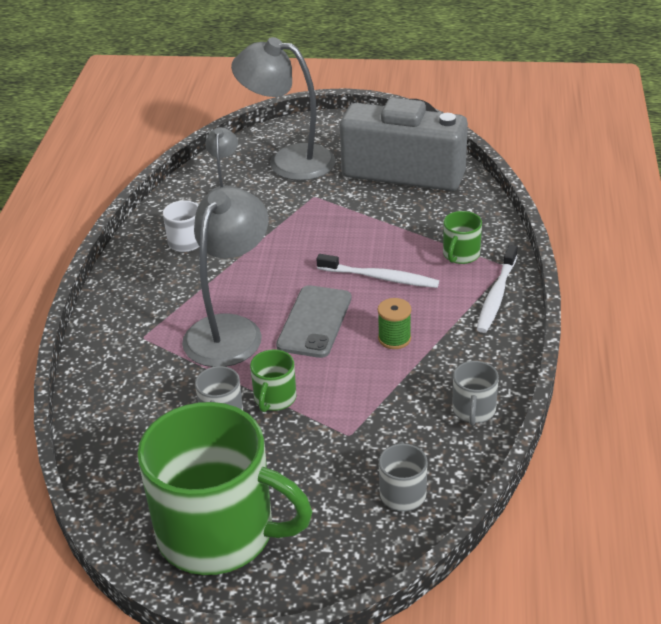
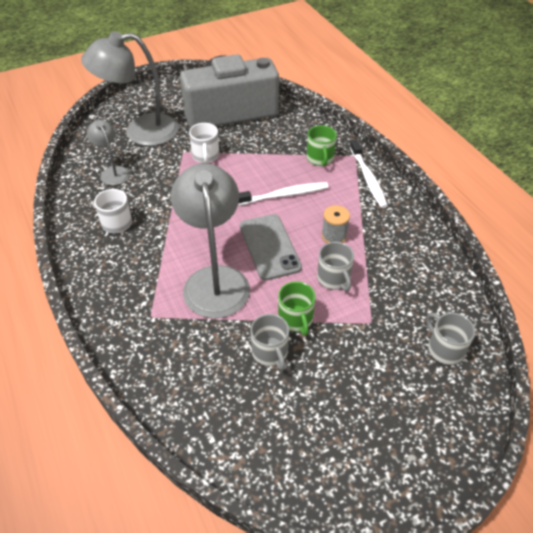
camera: 35 degrees left, 10 degrees up
green mug [137,402,313,575] -> none
green spool [378,298,411,349] -> grey spool [321,205,350,243]
grey mug [452,361,499,426] -> grey mug moved to [317,242,354,291]
none -> white mug [189,123,219,163]

